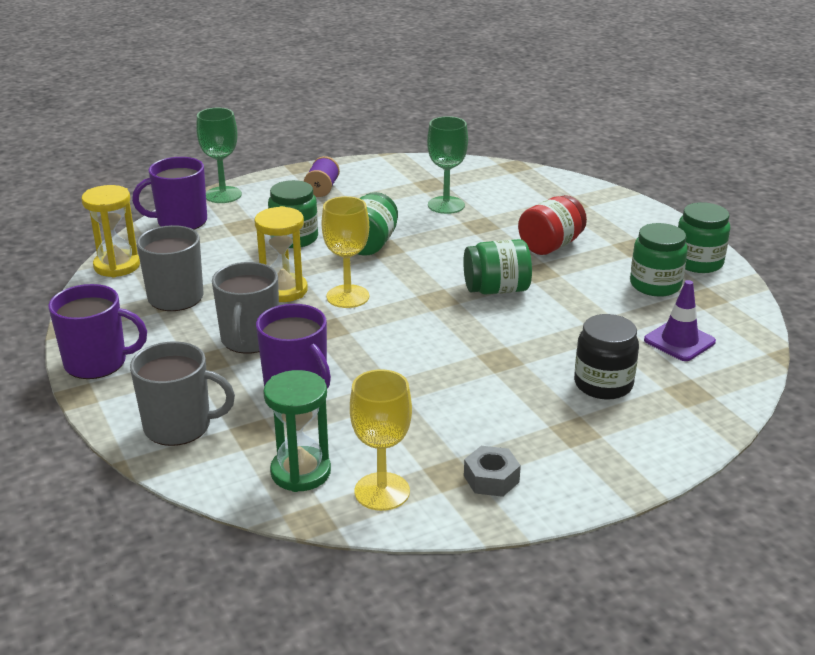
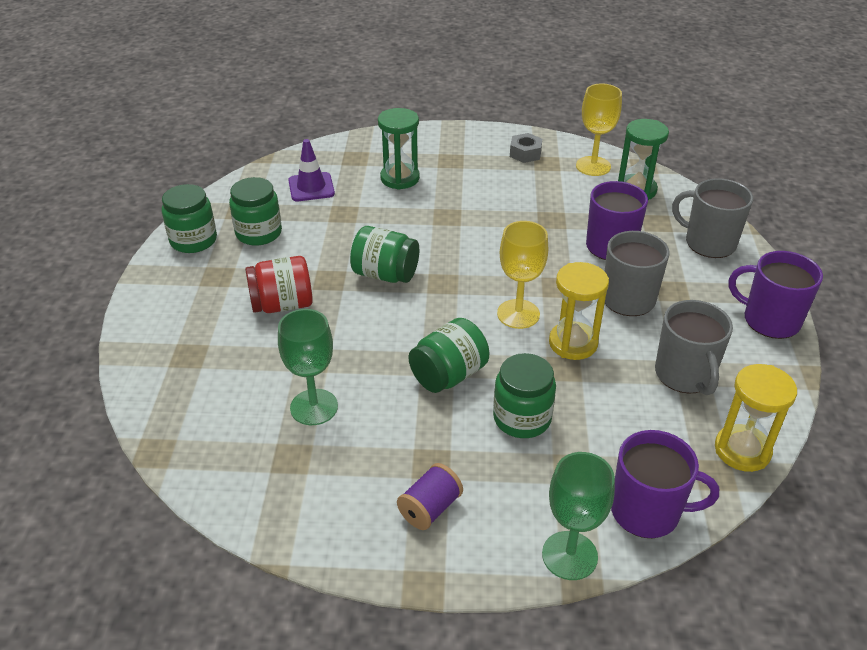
camera: 150 degrees left, 10 degrees up
black jar [574,314,639,400] -> green hourglass [378,108,420,190]

